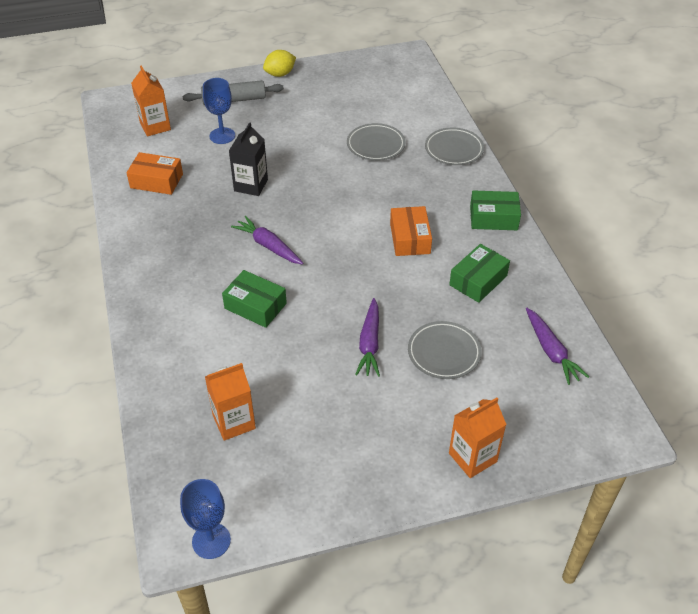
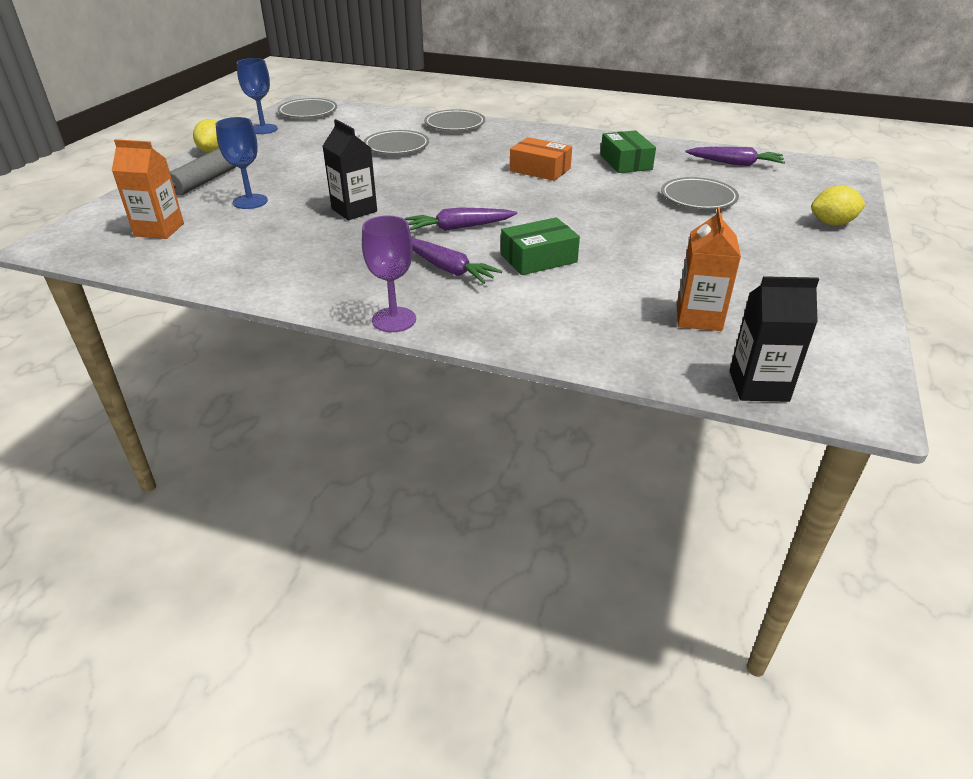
camera: 55 degrees left, 10 degrees down
orange box [126,152,183,195] -> none
blue goblet [180,479,231,559] -> blue goblet moved to [237,58,278,134]
purple carrot [355,298,380,377] -> purple carrot moved to [412,238,502,284]
orange carton [449,397,507,478] -> yellow lemon [811,186,866,225]
green box [470,190,521,230] -> none
none -> grey plate [278,98,337,118]
none -> purple goblet [362,216,416,332]
none -> black carton [729,276,819,402]

